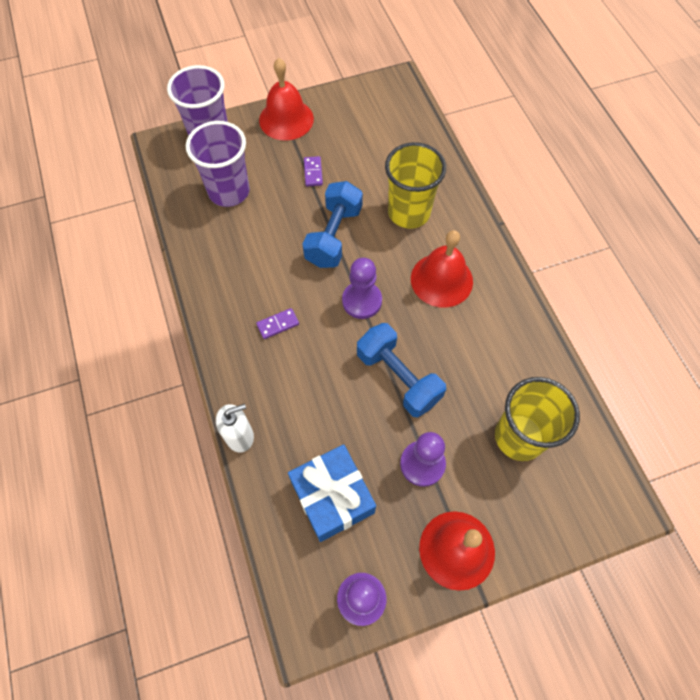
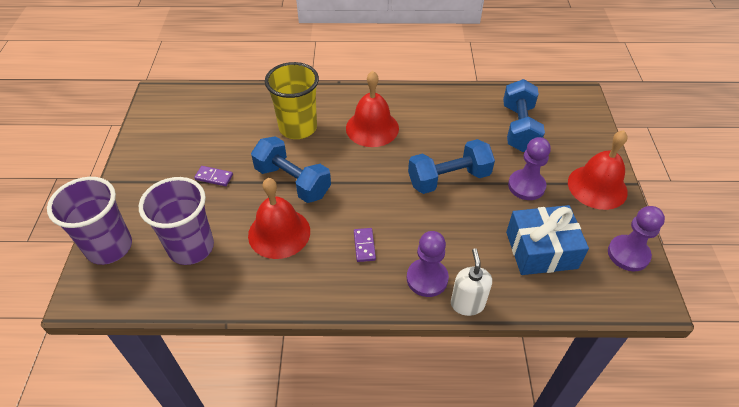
camera: 70 degrees left, 15 degrees down
red bell [259,58,314,141] -> red bell moved to [248,178,310,259]
purple pawn [342,258,382,319] -> purple pawn moved to [407,231,449,297]
yellow cup [495,377,580,461] -> blue dumbbell [503,79,545,152]

